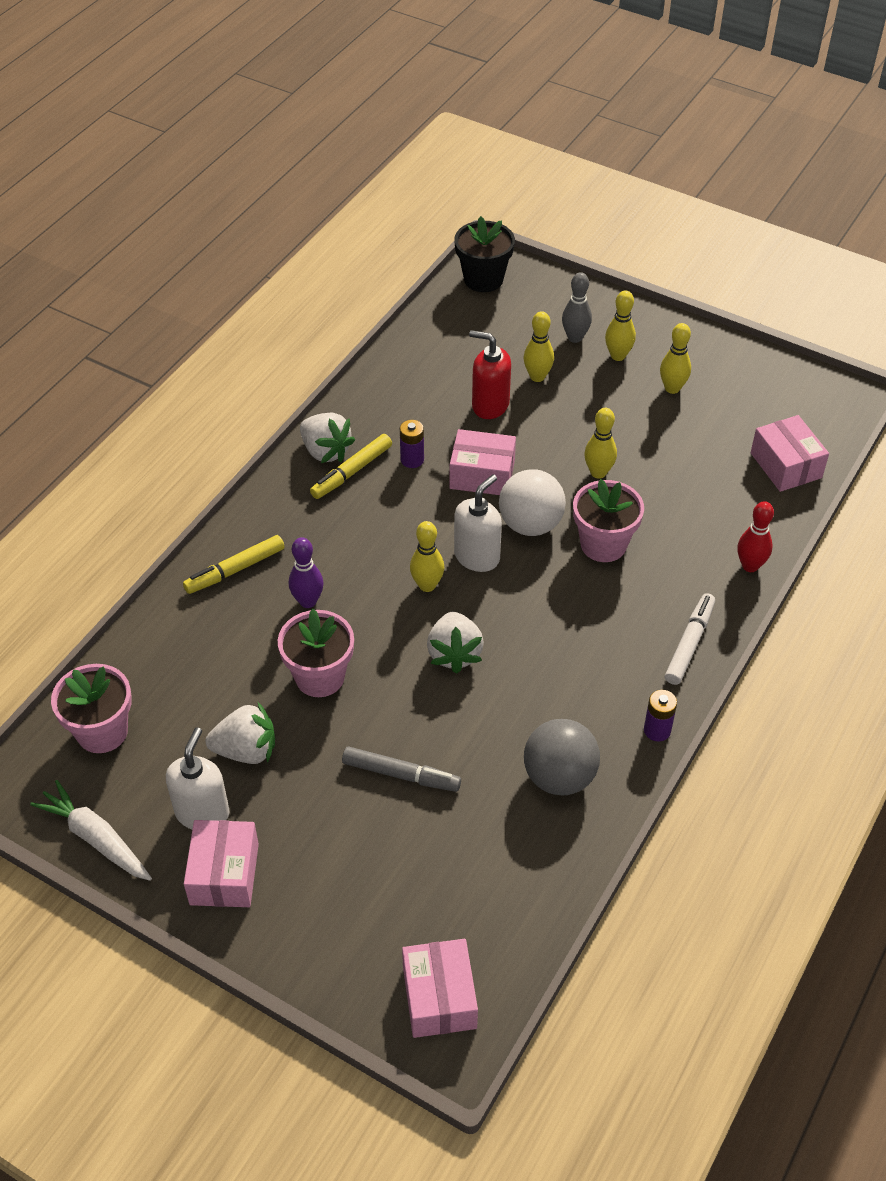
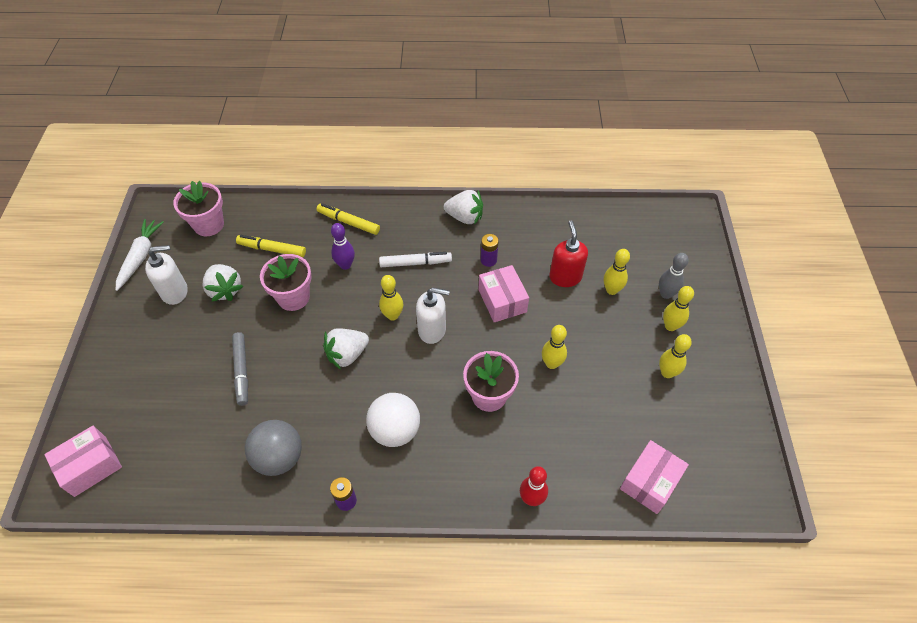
camera: 60 degrees right, 5 degrees up
pink box [184,820,259,907] -> none
white strawberry [300,413,355,463] -> white strawberry turned 90 degrees counterclockwise [444,190,483,225]
yellow marker [310,434,392,499] -> yellow marker moved to [236,235,306,257]
black flower pot [454,216,515,292] -> none
white ball [499,469,566,536] -> white ball moved to [366,393,420,447]
white marker [665,593,715,685] -> white marker moved to [379,252,452,267]

